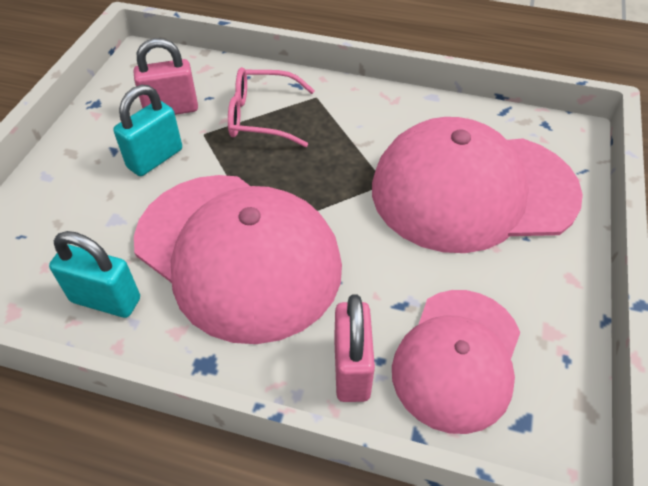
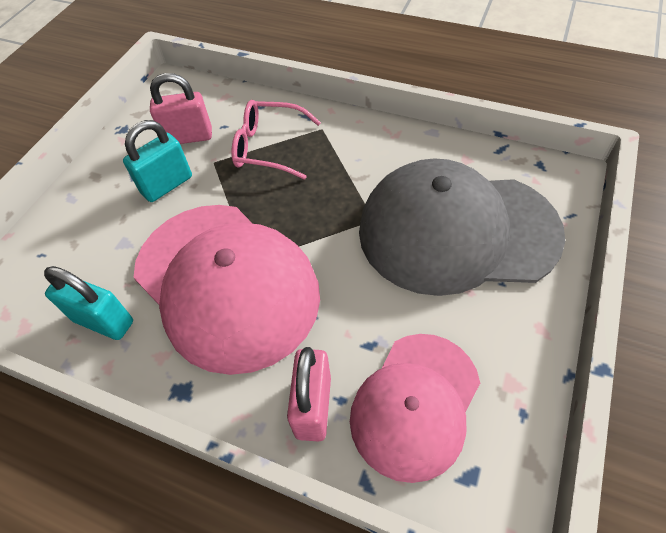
camera: 10 degrees right, 5 degrees up
pink cap [372,117,583,253] -> grey cap [359,158,565,296]

